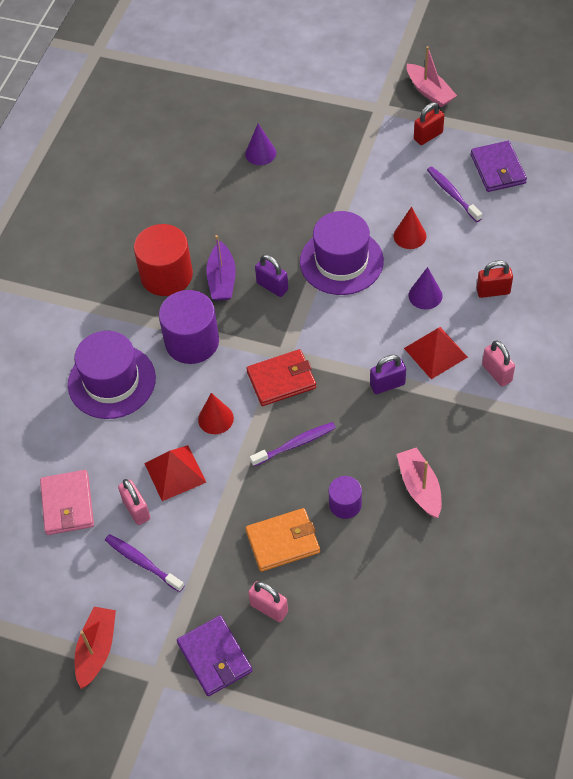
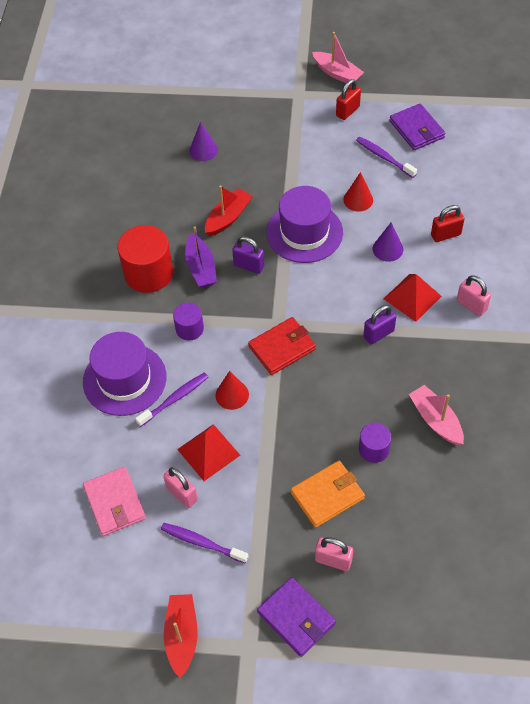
camera: 15 degrees left, 0 degrees up
purple cylinder [159,290,219,364] -> purple cylinder [173,303,204,340], size x0.55
purple toothbrush [250,422,336,467] -> purple toothbrush moved to [135,372,208,427]
none -> red boat [205,185,252,236]

